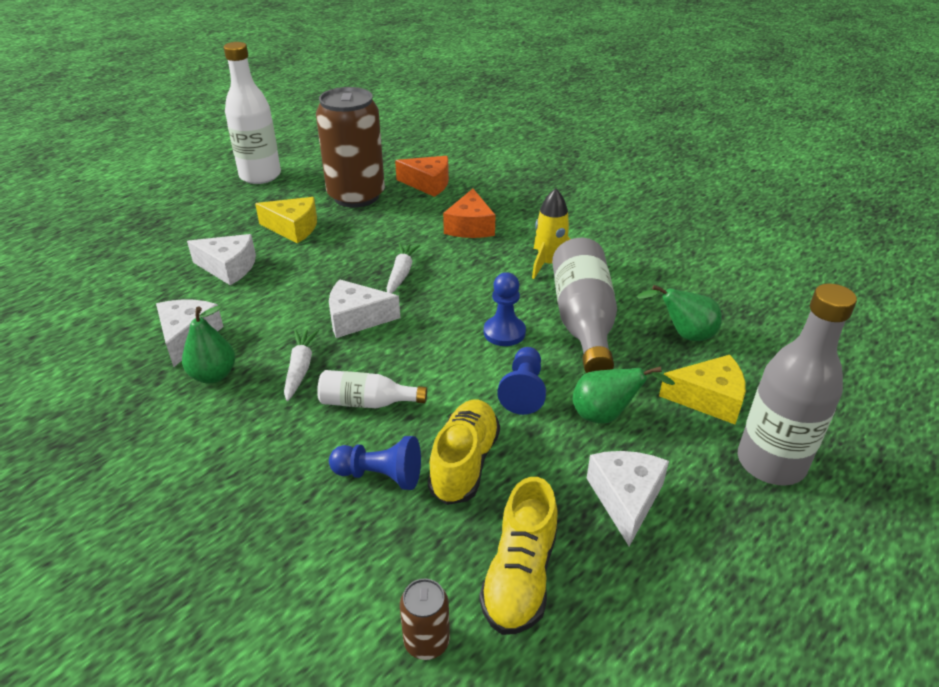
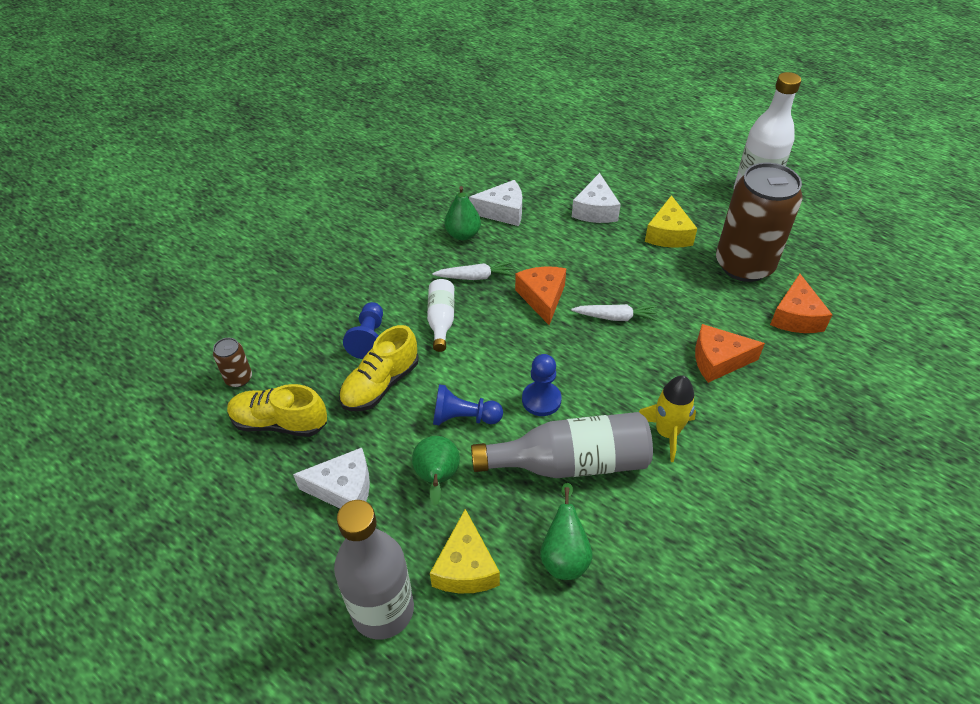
camera: 85 degrees right, 10 degrees up
white cheese [329,279,400,338] -> orange cheese [515,266,567,325]
yellow shoe [428,400,500,505] -> yellow shoe turned 120 degrees clockwise [339,325,419,411]

